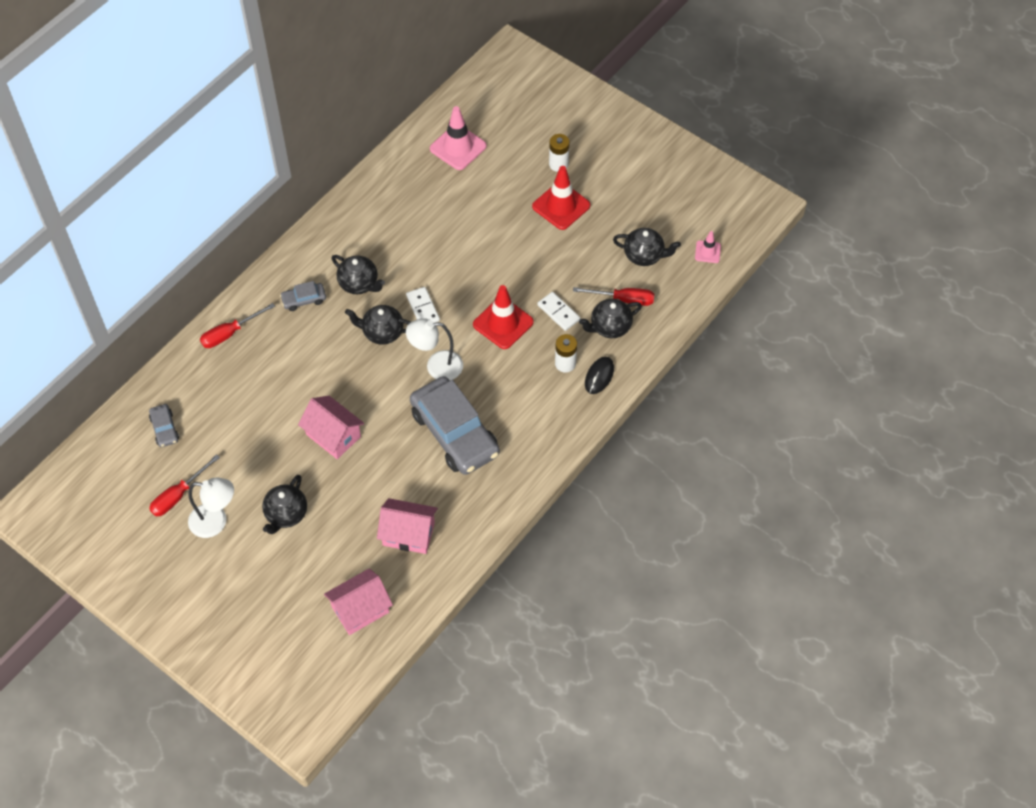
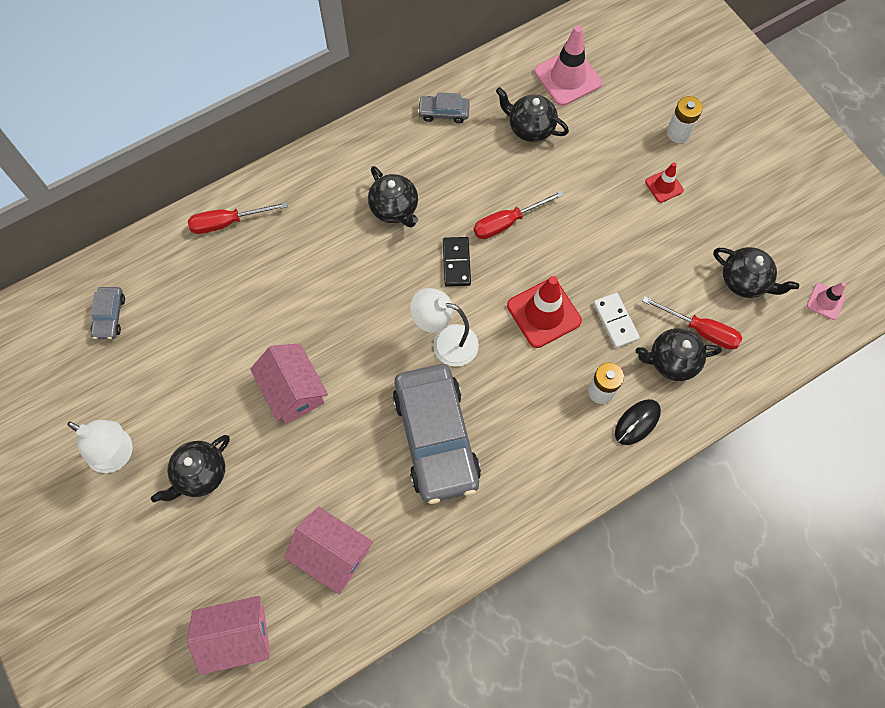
camera: 20 degrees right, 10 degrees up
red screwdriver [149,454,220,516] -> red screwdriver moved to [474,191,564,239]
grey car [280,281,326,311] -> grey car moved to [418,92,470,123]
black teapot [345,305,411,345] -> black teapot moved to [496,87,569,142]
white domino [406,287,440,323] -> black domino [443,237,471,287]
red traffic cone [532,166,590,230] -> red traffic cone [645,162,684,203], size x0.54

